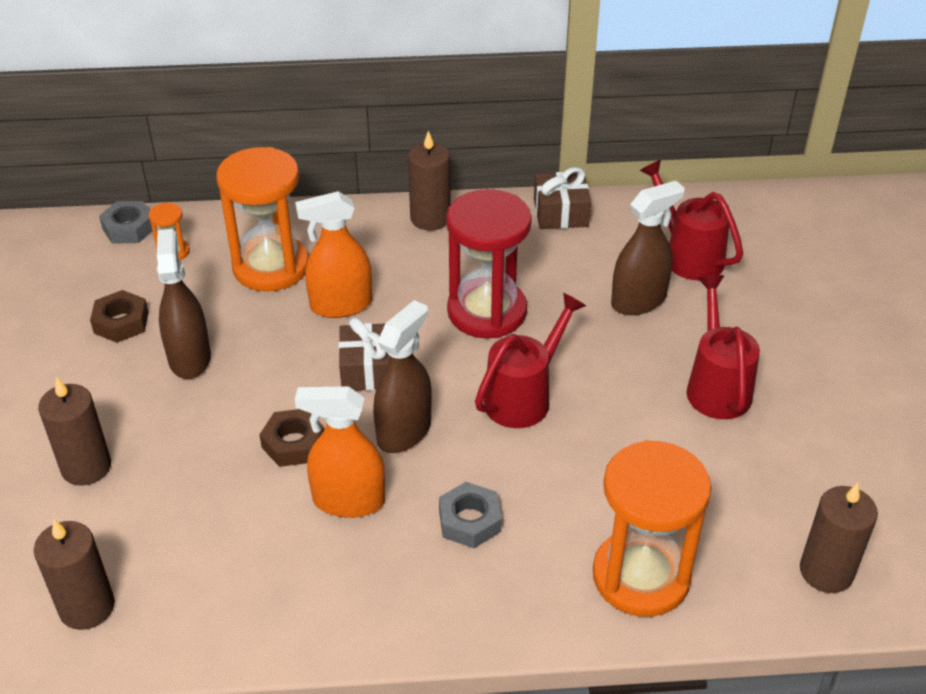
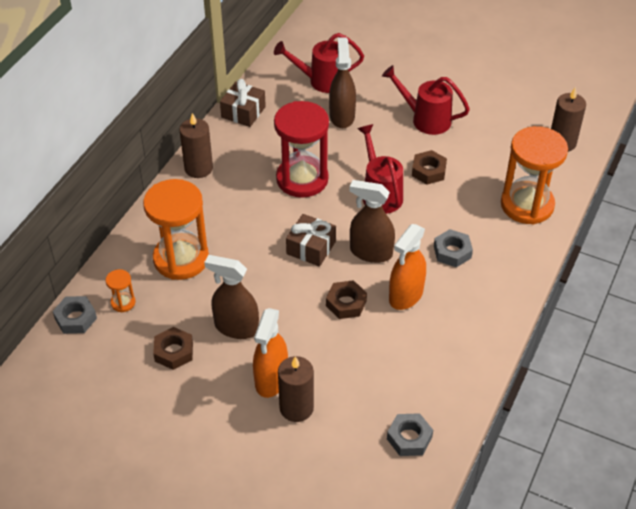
camera: 60 degrees left, 5 degrees up
brown candle [34,519,115,630] -> grey nut [387,413,433,456]
orange spray bottle [295,191,372,318] -> orange spray bottle moved to [253,308,288,398]
brown spray bottle [373,300,432,453] -> brown spray bottle turned 45 degrees counterclockwise [349,180,395,263]
none -> brown nut [412,150,447,185]

